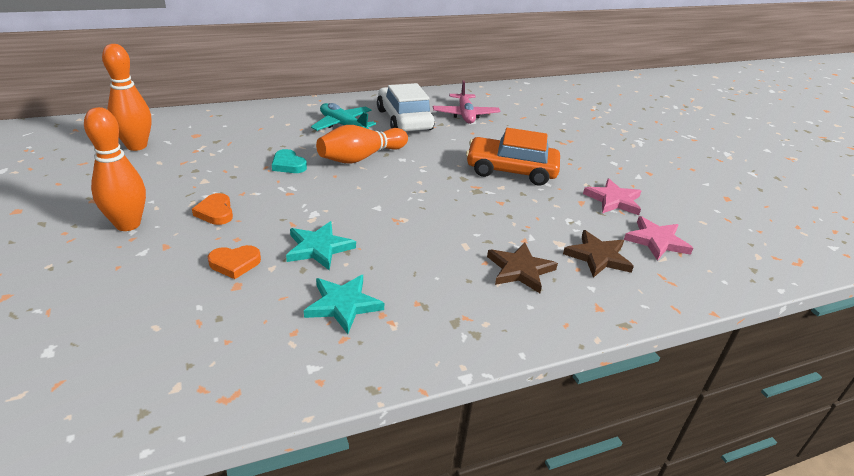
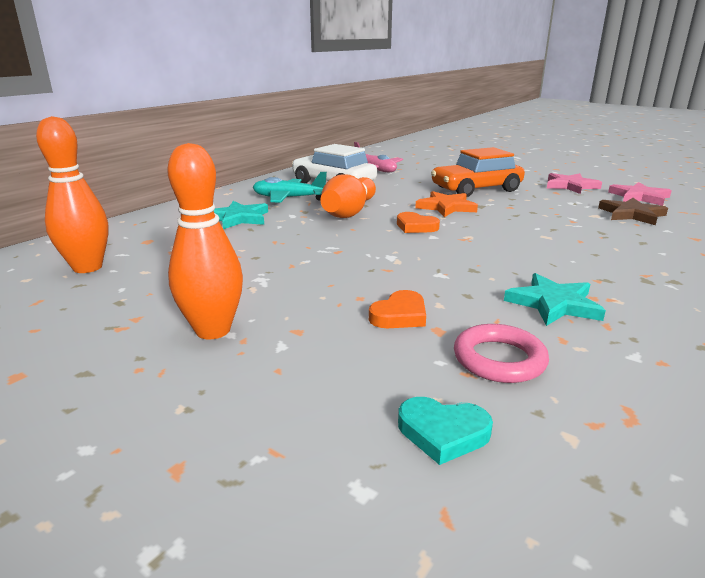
camera: 30 degrees left, 10 degrees down
orange heart [192,193,233,225] -> orange heart moved to [397,212,440,233]
turquoise heart [272,149,307,173] -> turquoise heart moved to [398,397,493,465]
turquoise star [286,221,356,270] -> turquoise star moved to [214,201,268,229]
brown star [487,243,558,293] -> none
none -> orange star [415,191,478,217]
none -> pink ring [454,324,549,383]

